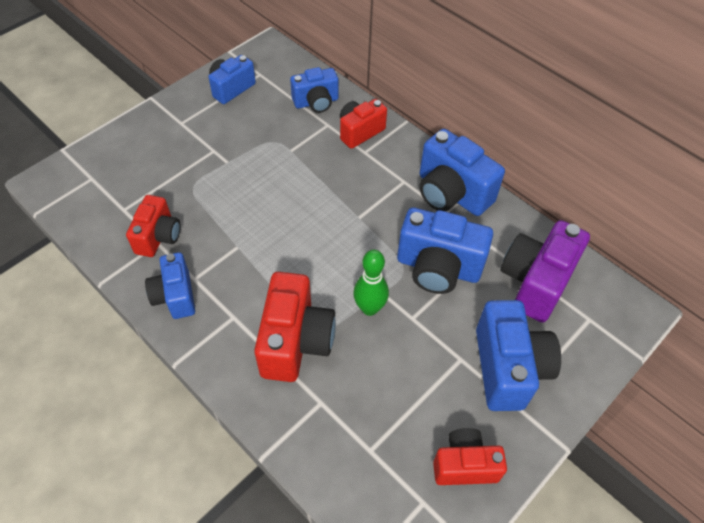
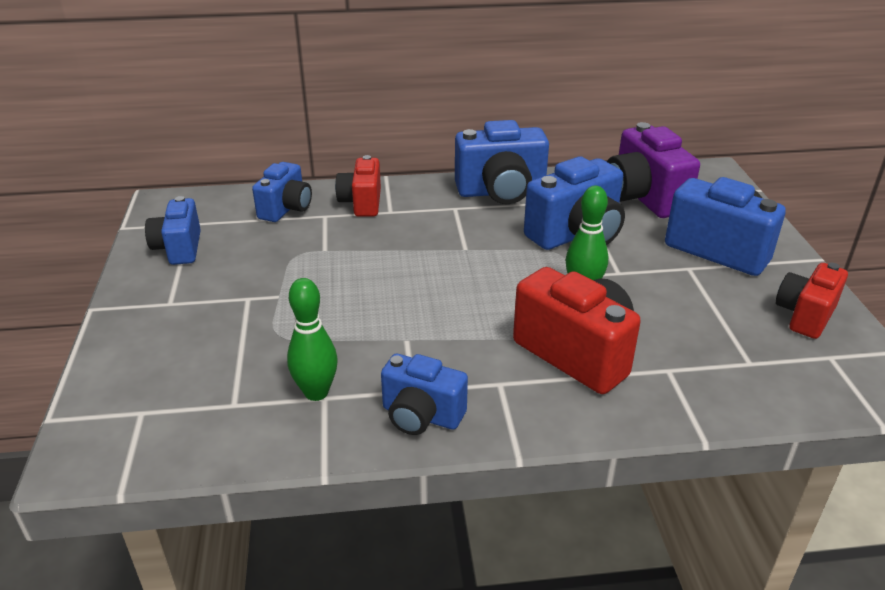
camera: 50 degrees left, 20 degrees down
red camera [126,195,181,257] -> green bowling pin [287,278,338,401]

